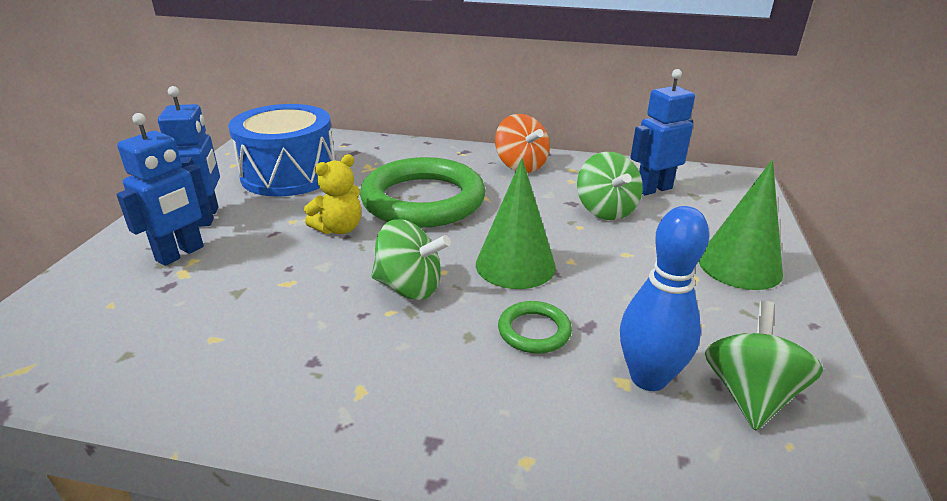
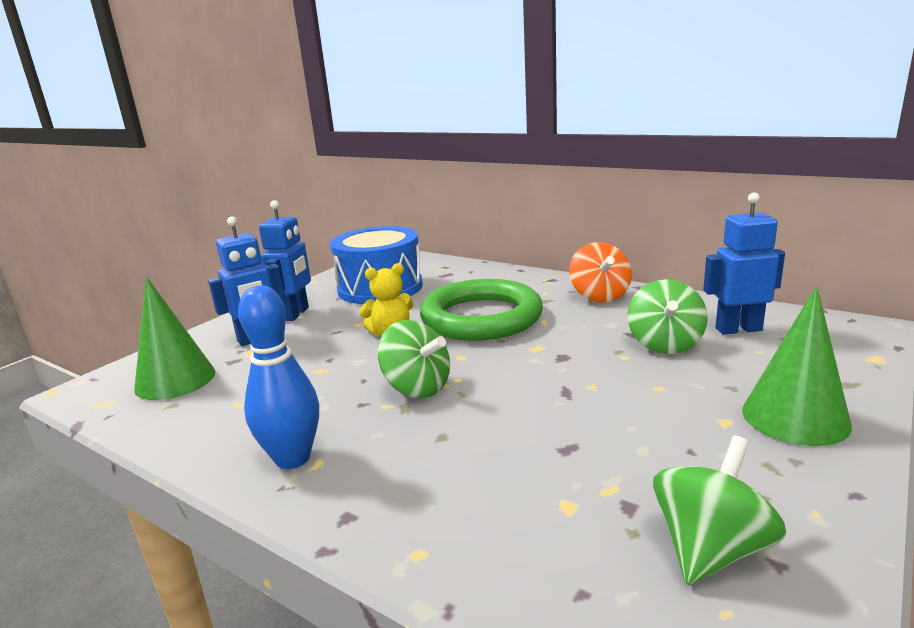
camera: 25 degrees right, 10 degrees down
green cone [476,158,556,289] -> green cone moved to [134,277,215,400]
green ring [498,301,572,354] -> none
blue bowling pin [620,206,709,391] -> blue bowling pin moved to [238,285,319,469]

